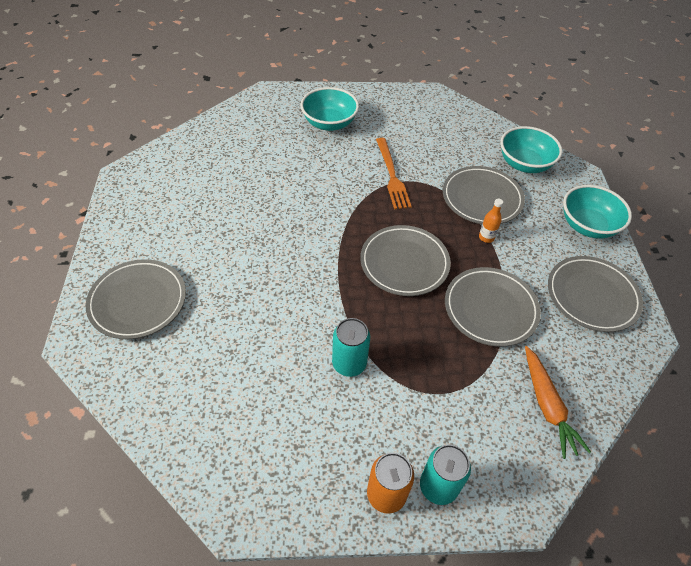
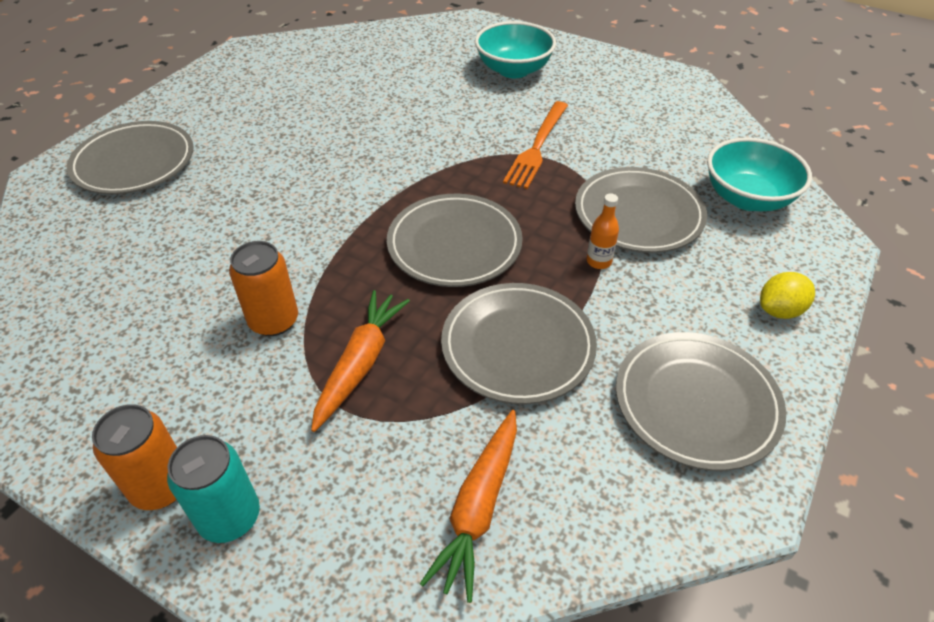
camera: 35 degrees right, 5 degrees down
turquoise can [332,318,370,377] -> orange can [229,241,298,336]
turquoise bowl [563,185,632,239] -> yellow lemon [760,272,815,319]
none -> orange carrot [311,290,410,432]

